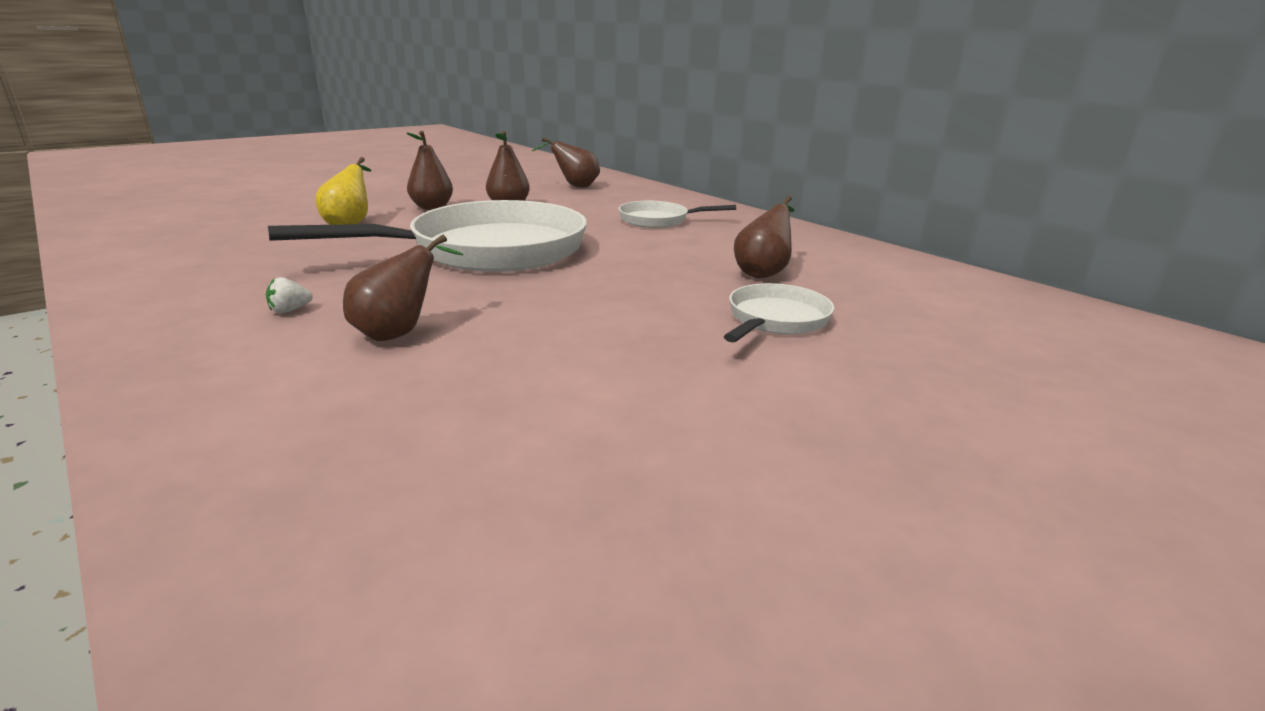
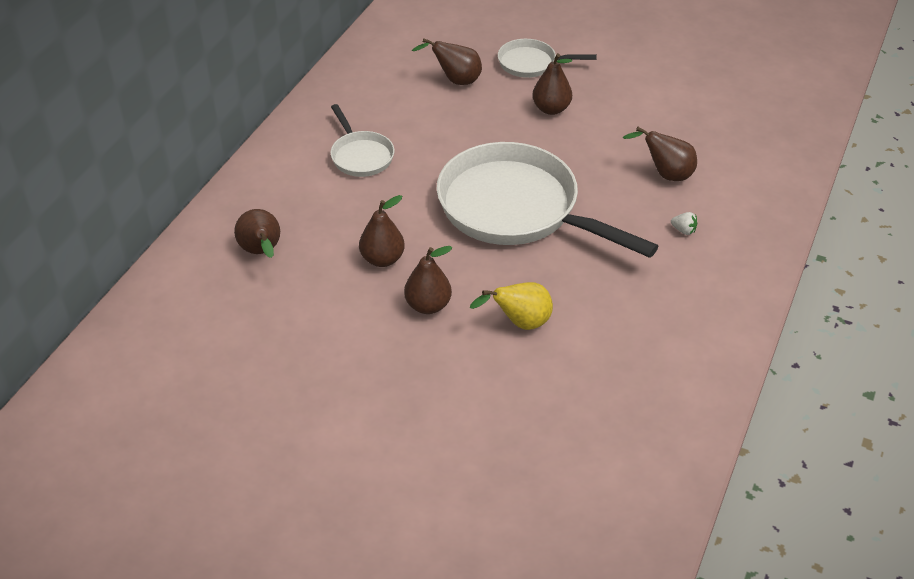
camera: 115 degrees left, 20 degrees up
none -> brown pear [532,53,572,115]

